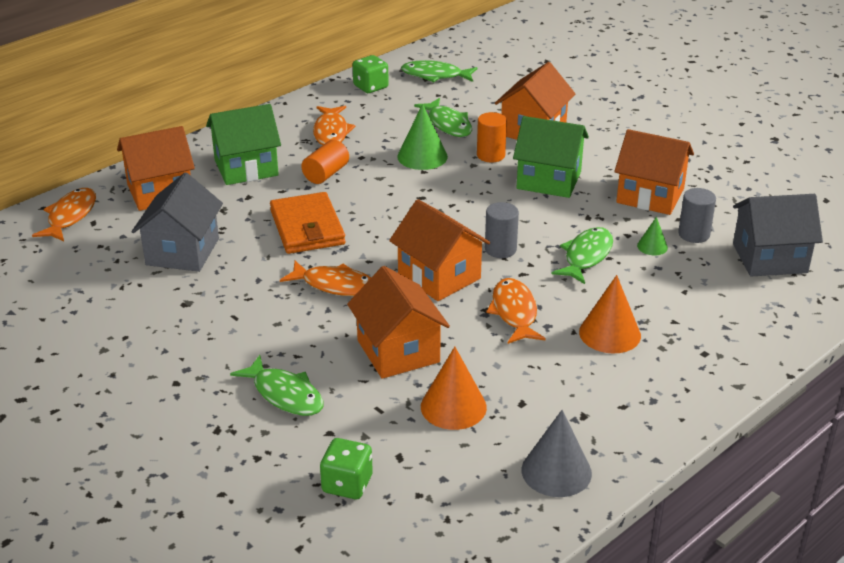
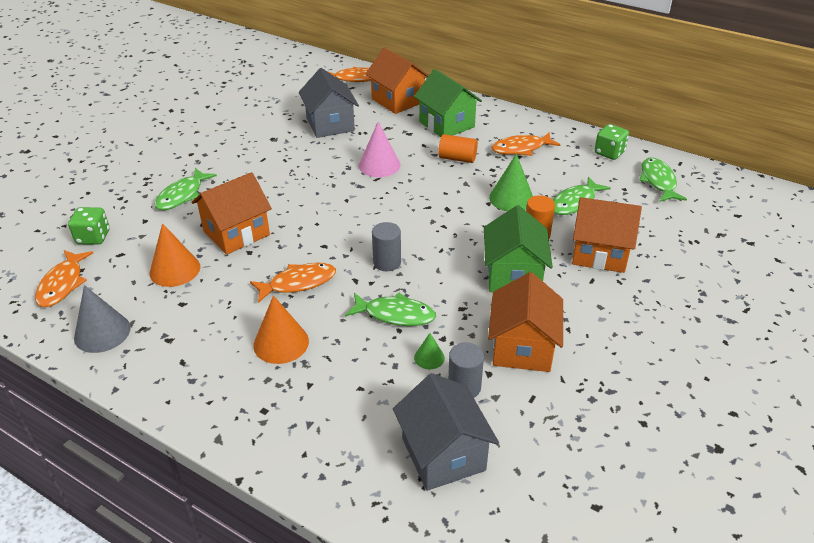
camera: 75 degrees right, 5 degrees up
grey house [132,173,223,272] -> grey house turned 75 degrees clockwise [299,68,359,138]
orange wallet [270,192,346,254] -> pink cone [359,122,401,177]
orange fish [280,261,371,296] -> orange fish moved to [35,250,93,307]
orange house [389,199,490,301] -> none

